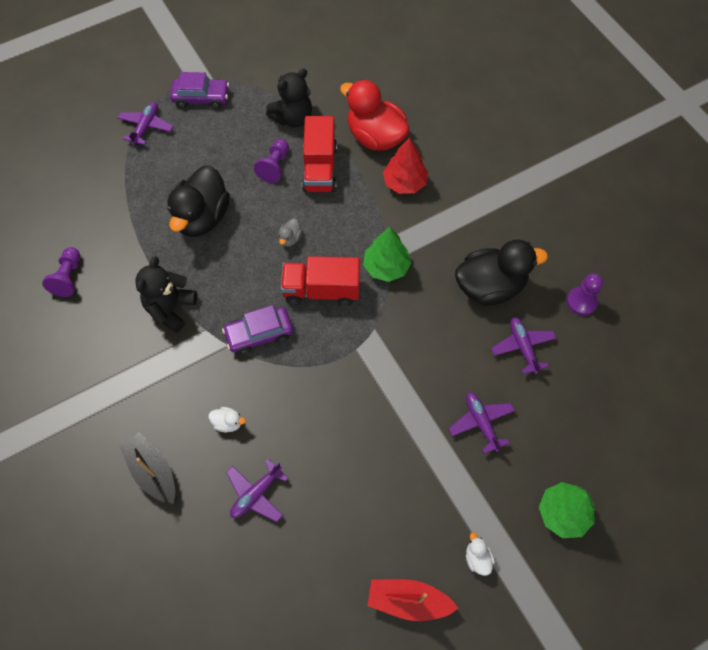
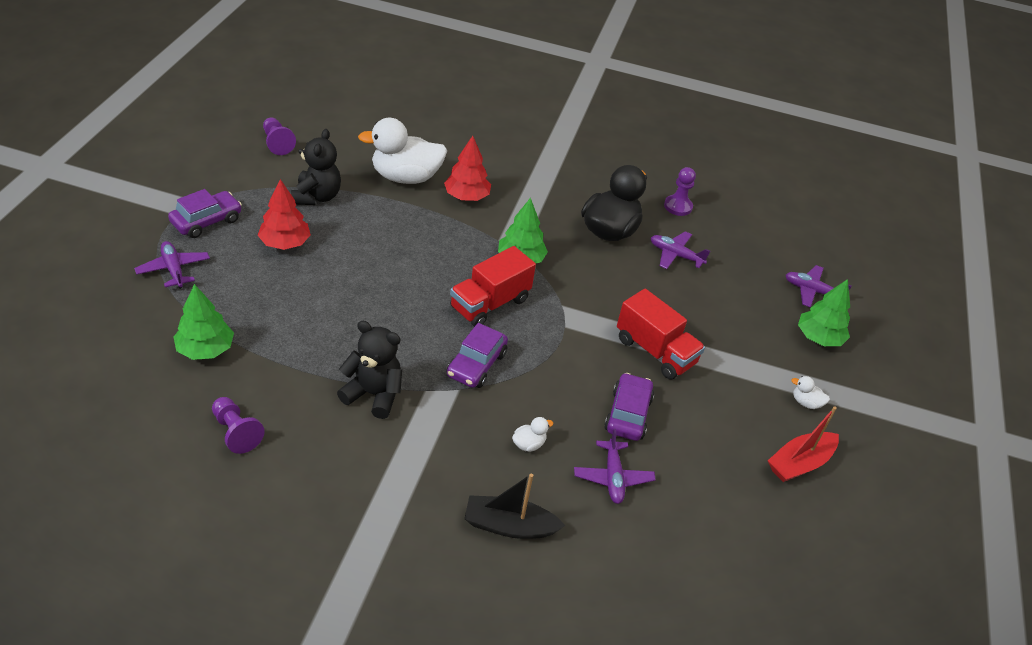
camera: 50 degrees left, 20 degrees down
black teddy bear [135,256,197,333] -> black teddy bear turned 135 degrees clockwise [337,321,402,419]
black duck [167,165,230,237] -> none
purple pawn [254,139,289,183] -> purple pawn moved to [263,117,296,155]
grey duck [278,218,302,247] -> none
red truck [302,116,337,192] -> red truck moved to [617,289,705,380]
red duck [340,80,410,151] -> white duck [358,118,447,184]
purple plane [448,392,515,454] -> purple plane moved to [786,265,852,308]
none -> green tree [173,284,234,360]
none -> red tree [257,179,311,250]
none -> purple car [604,373,654,441]

